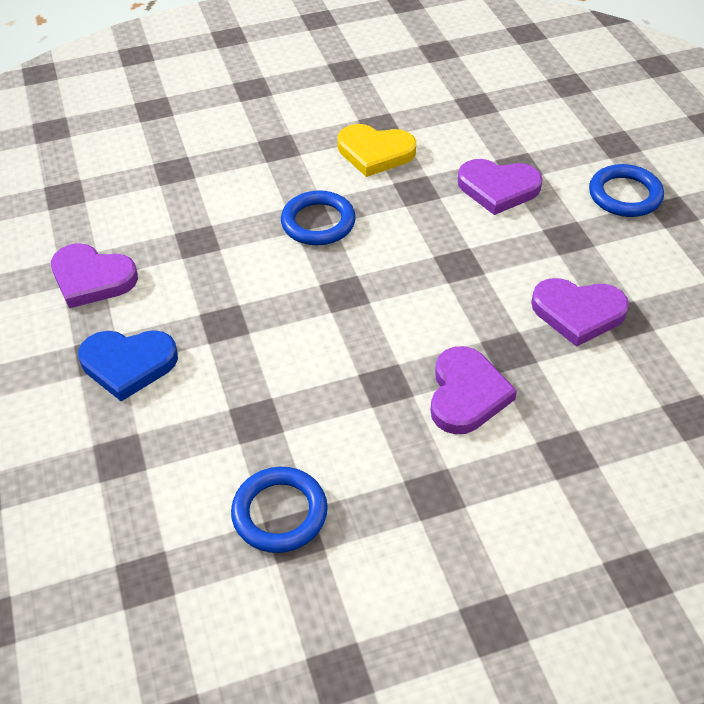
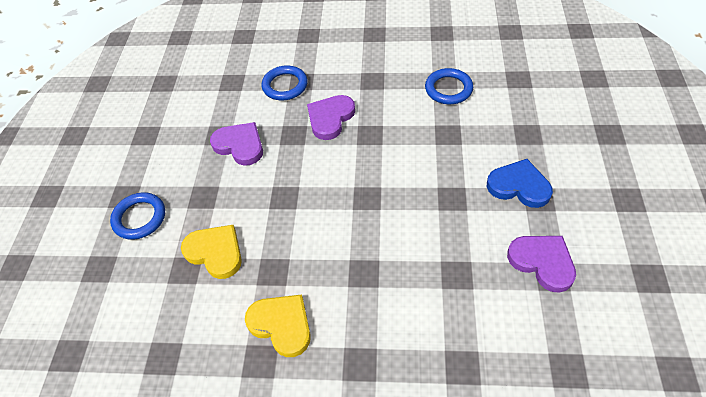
camera: 155 degrees left, 5 degrees up
blue ring [281,190,356,245] -> blue ring moved to [262,65,308,100]
purple heart [458,159,542,215] -> yellow heart [181,225,242,279]

